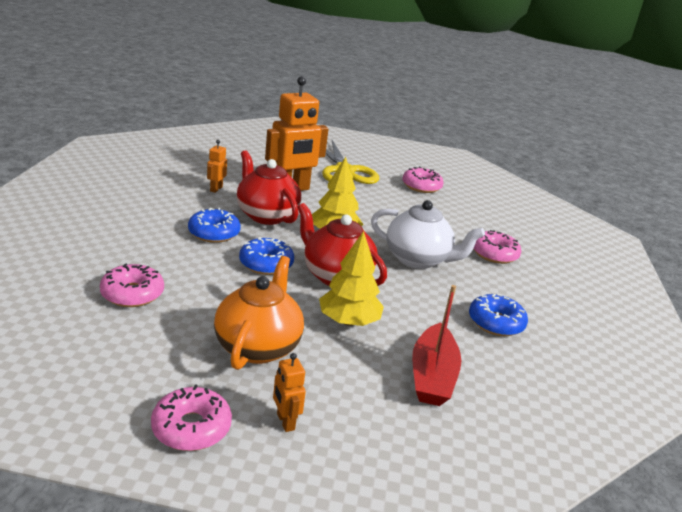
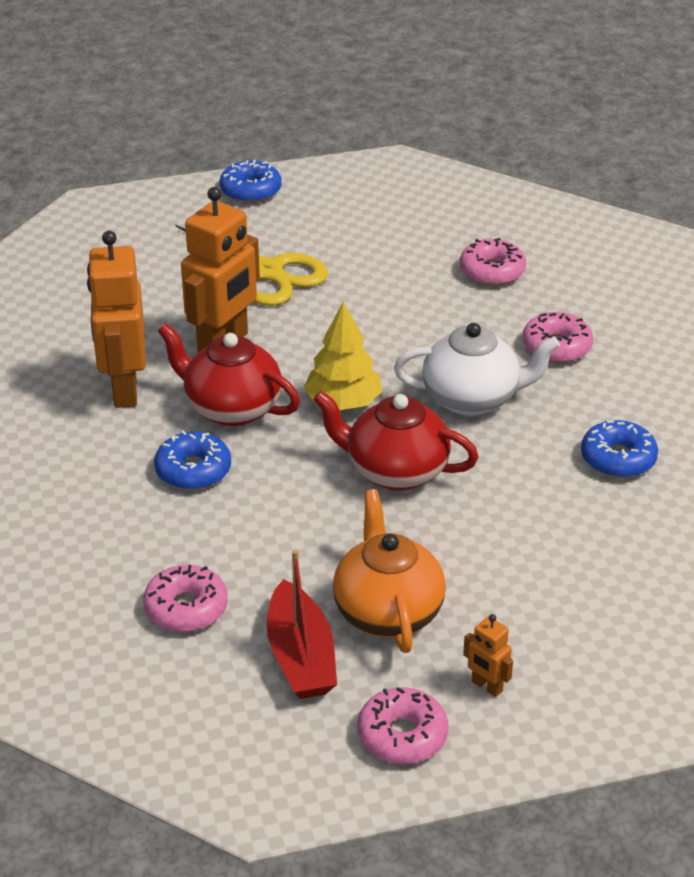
camera: 20 degrees left, 10 degrees up
orange robot [207,140,227,193] -> orange robot [87,231,146,408], size x2.24
blue donut [239,237,294,275] -> blue donut moved to [220,160,281,203]
yellow tree [319,231,384,326] -> none
pink donut [402,166,444,193] -> pink donut moved to [460,238,526,286]
red boat [412,285,461,406] -> red boat moved to [266,549,337,699]

